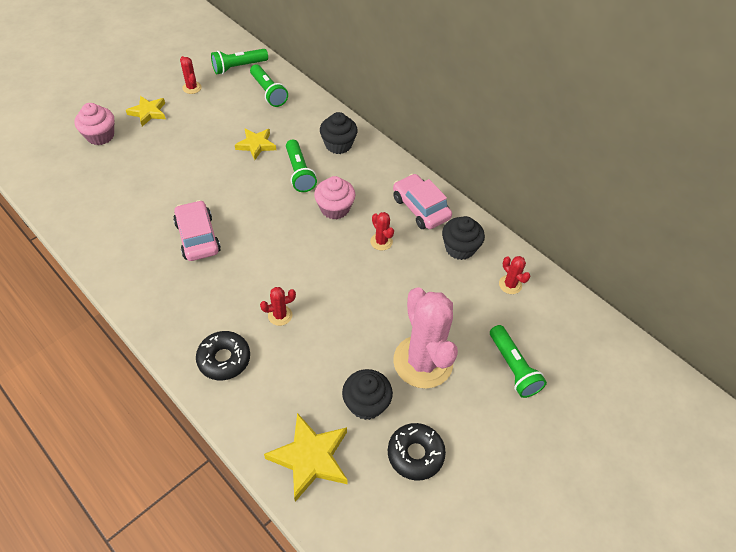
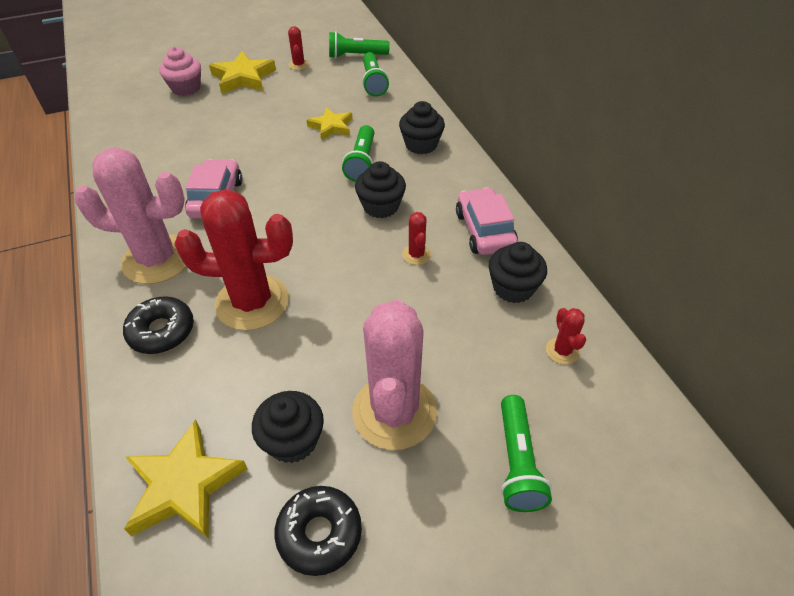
camera: 25 degrees right, 5 degrees down
yellow star [126,96,166,127] -> yellow star [209,51,276,94], size x1.54
red cactus [260,287,296,326] -> red cactus [174,189,293,331], size x2.37
pink cupcake [314,176,355,219] -> black cupcake [355,161,406,218]
none -> pink cactus [74,147,187,284]

